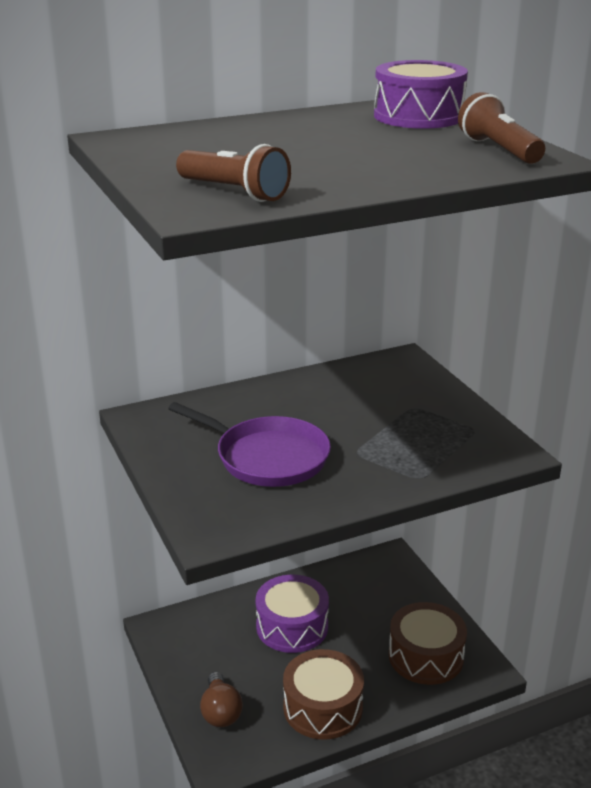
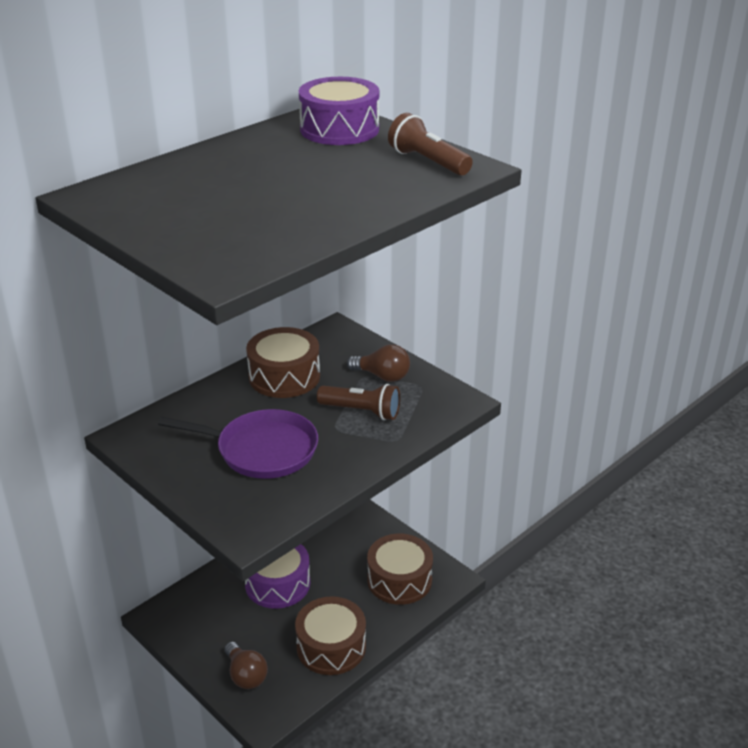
camera: 20 degrees left, 5 degrees up
brown flashlight [176,144,291,202] -> brown flashlight moved to [317,384,400,420]
none -> brown drum [246,327,320,398]
none -> brown light bulb [347,344,410,382]

